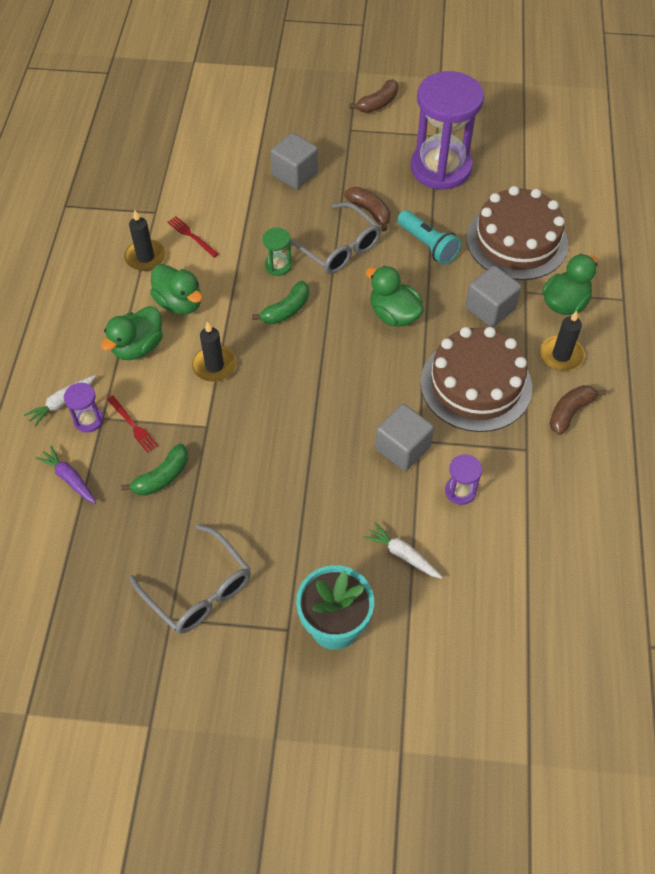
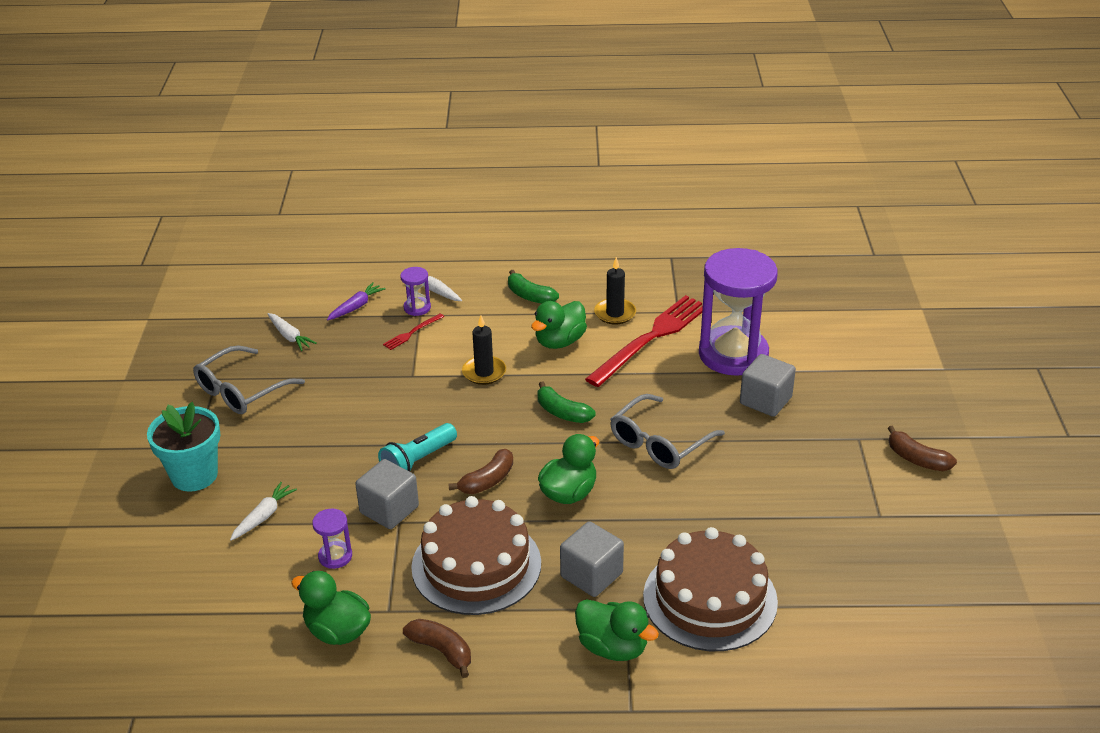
camera: 85 degrees right, 20 degrees down
green duck [101,306,163,360] -> green duck moved to [291,571,371,645]
green banana [121,444,188,496] -> green banana moved to [508,270,559,304]
red fork [167,216,219,258] -> red fork [585,295,703,387], size x2.38
green hourglass [263,228,292,276] -> none
brown banana [344,187,390,231] -> brown banana moved to [448,449,513,494]
turquoise flashlight [397,210,461,265] -> turquoise flashlight moved to [378,423,457,472]
purple hourglass [411,71,484,190] -> purple hourglass moved to [699,248,778,376]
black candle [540,311,585,371] -> none
none -> white carrot [267,313,317,351]

